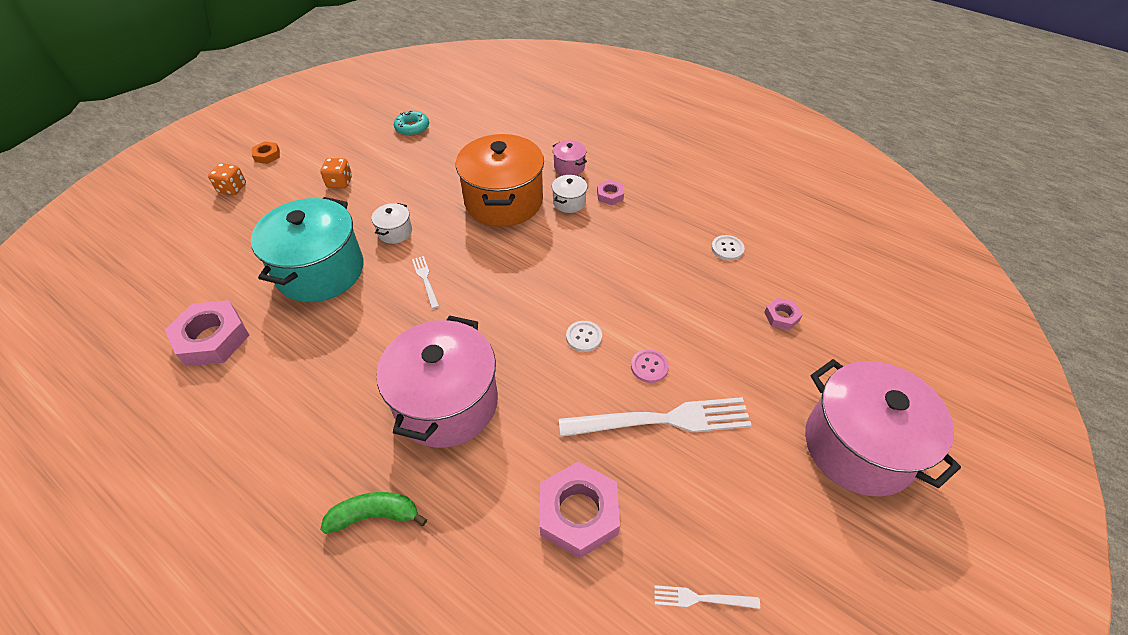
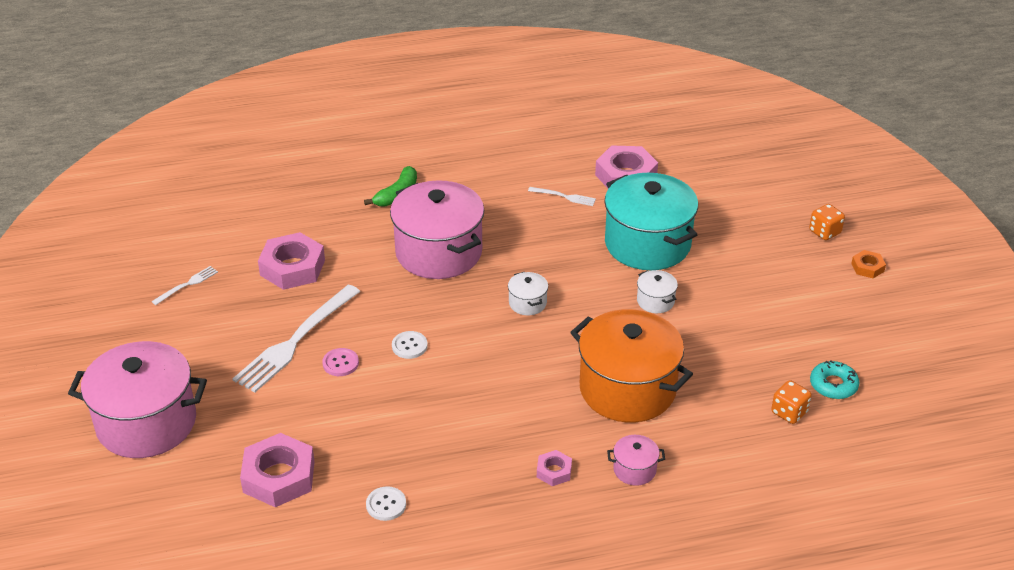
camera: 130 degrees right, 10 degrees down
orange dice [320,158,352,188] -> orange dice moved to [771,380,812,424]
white fork [412,256,439,309] -> white fork moved to [528,187,596,206]
white pot [552,175,587,213] -> white pot moved to [508,272,548,315]
pink nut [764,298,802,330] -> pink nut [240,433,315,507], size x2.02

